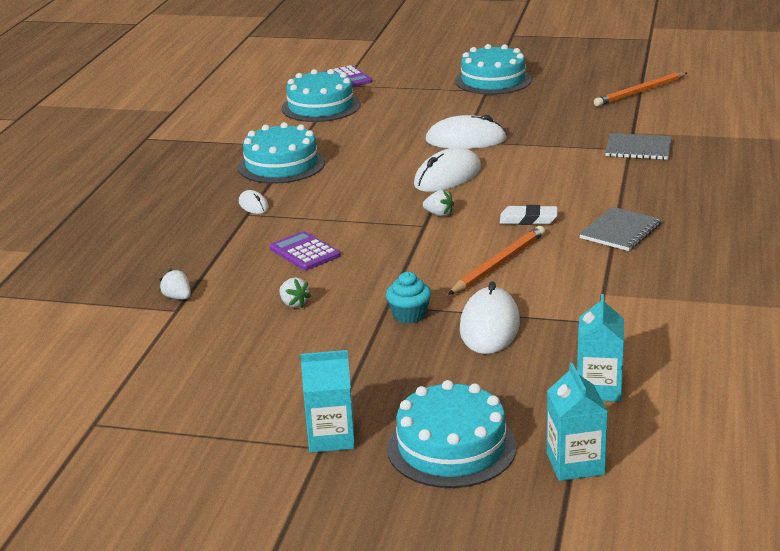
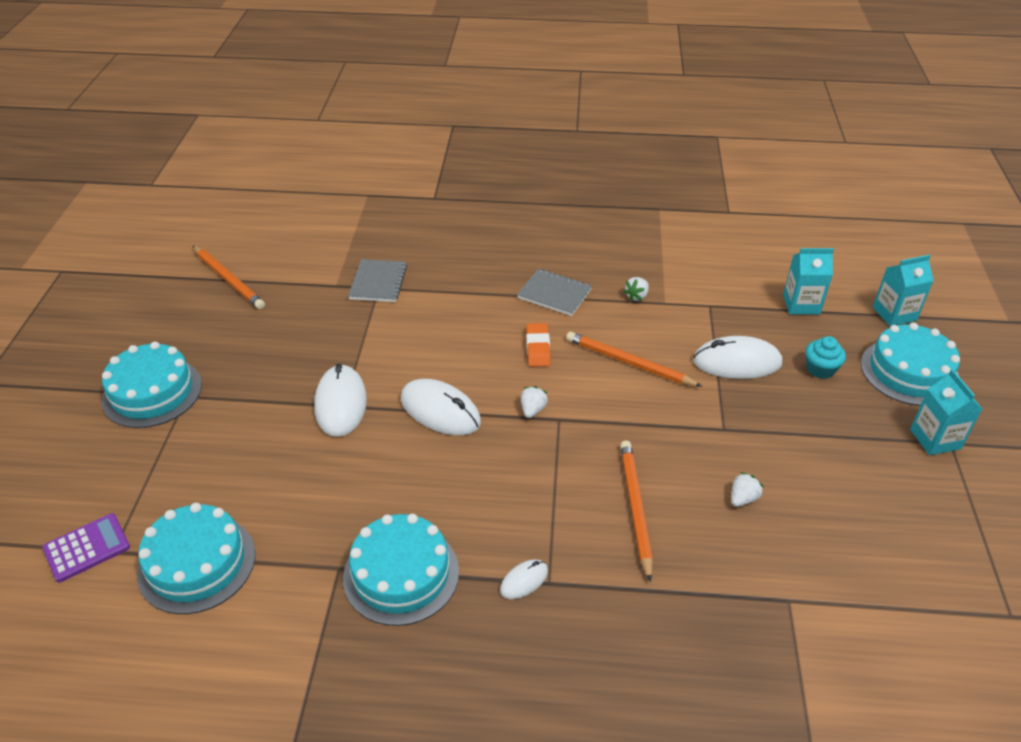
camera: 100 degrees left, 15 degrees up
white strawberry [159,269,191,299] -> white strawberry moved to [623,277,649,302]
purple calculator [270,231,340,271] -> orange pencil [620,441,653,582]
turquoise cupcake [386,272,431,323] -> turquoise cupcake moved to [806,336,846,379]
white eraser [500,205,558,225] -> orange eraser [526,323,551,367]

